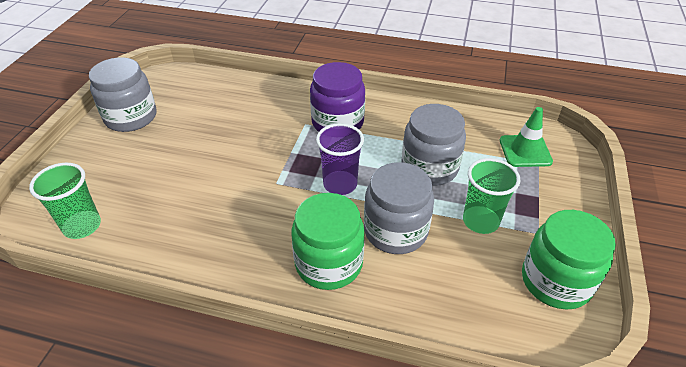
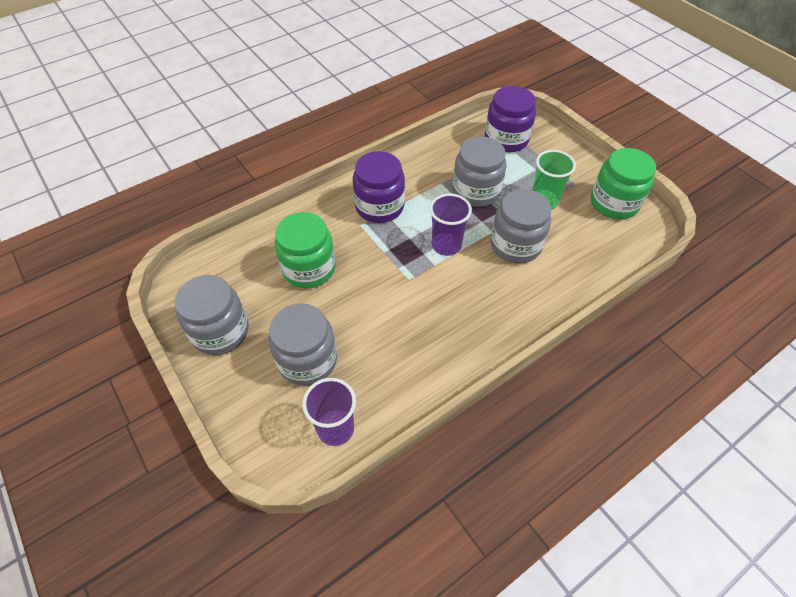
camera: 50 degrees left, 10 degrees up
green cup [29,163,101,239] -> purple cup [302,378,356,446]
green jar [291,193,365,290] -> green jar moved to [275,212,335,288]
green traffic cone [500,107,553,167] -> purple jar [485,86,536,152]
none -> grey jar [269,303,337,386]

